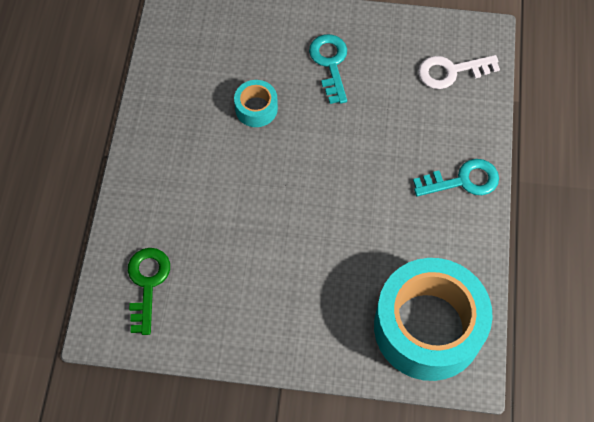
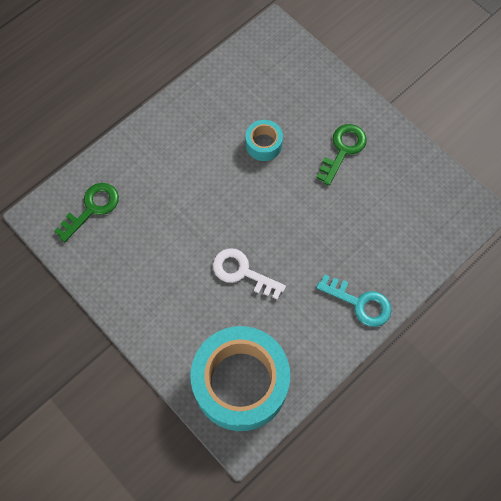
camera: 40 degrees right, 5 degrees up
turquoise key [309,34,347,104] -> green key [316,124,367,185]
white key [418,55,500,89] -> white key moved to [213,248,286,300]

